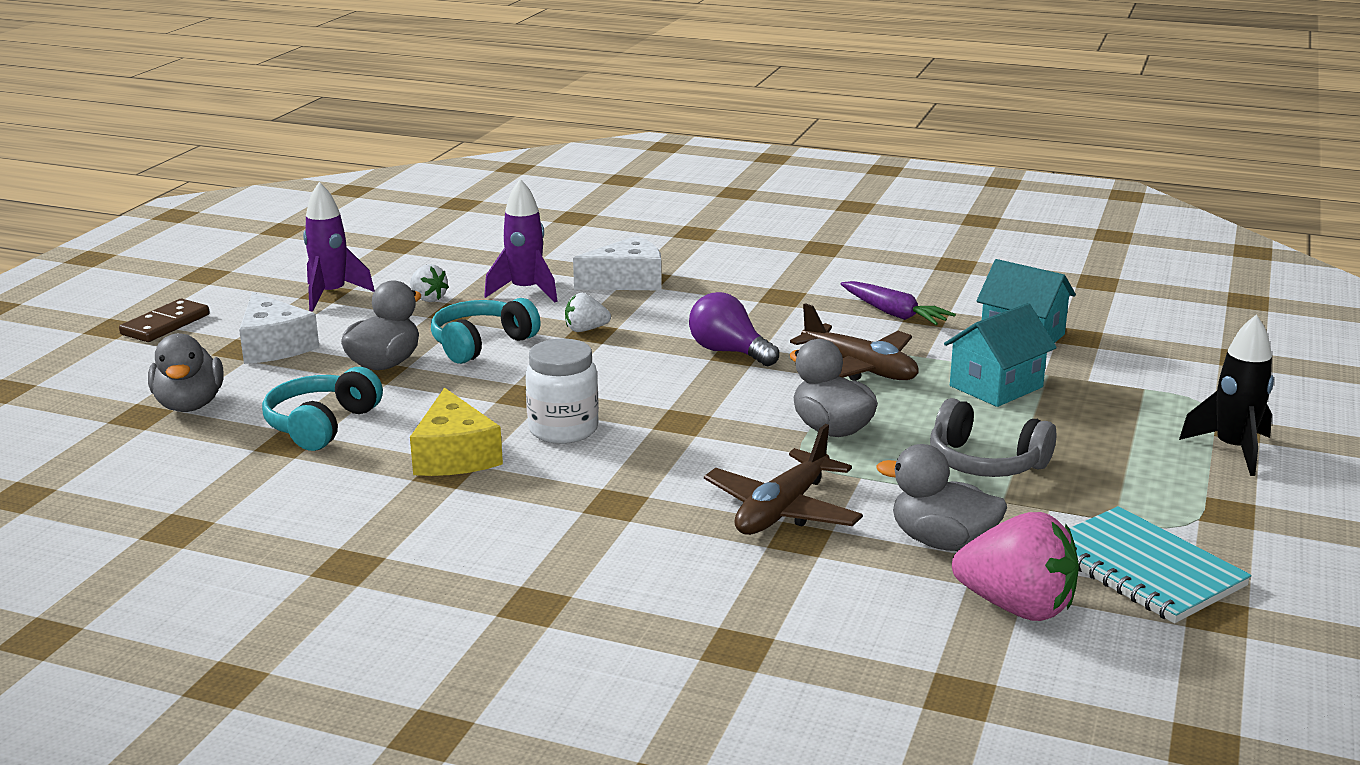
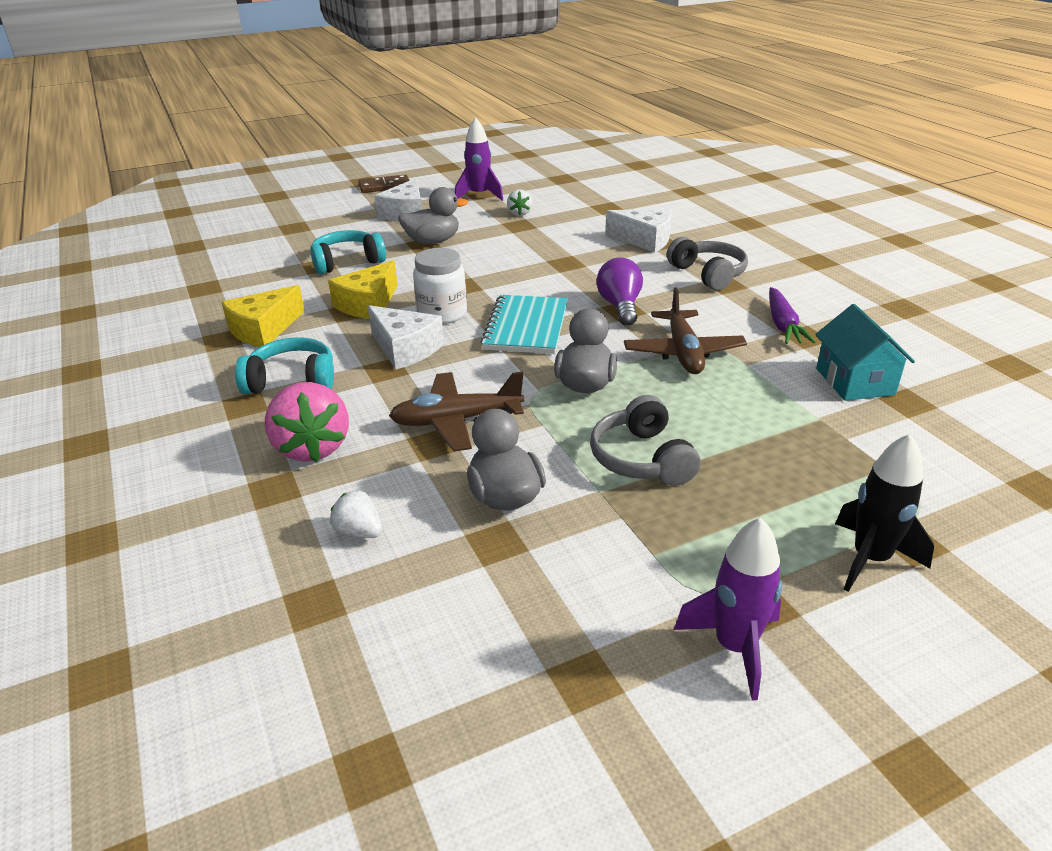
camera: 45 degrees right, 10 degrees up
grey duck [148,333,224,412] -> none
turquoise headphones [431,298,541,364] -> turquoise headphones moved to [235,337,334,394]
purple rocket [484,179,558,302] -> purple rocket moved to [674,517,782,701]
white strawberry [565,293,611,332] -> white strawberry moved to [330,490,382,538]
turquoise house [944,303,1057,407] -> none
pink strawberry [952,512,1079,621] -> pink strawberry moved to [265,382,349,462]
turquoise notebook [1069,506,1251,623] -> turquoise notebook moved to [480,295,568,354]
none -> yellow cheese [221,285,305,347]
none -> white cheese [368,305,444,369]
none -> grey headphones [667,237,748,290]

